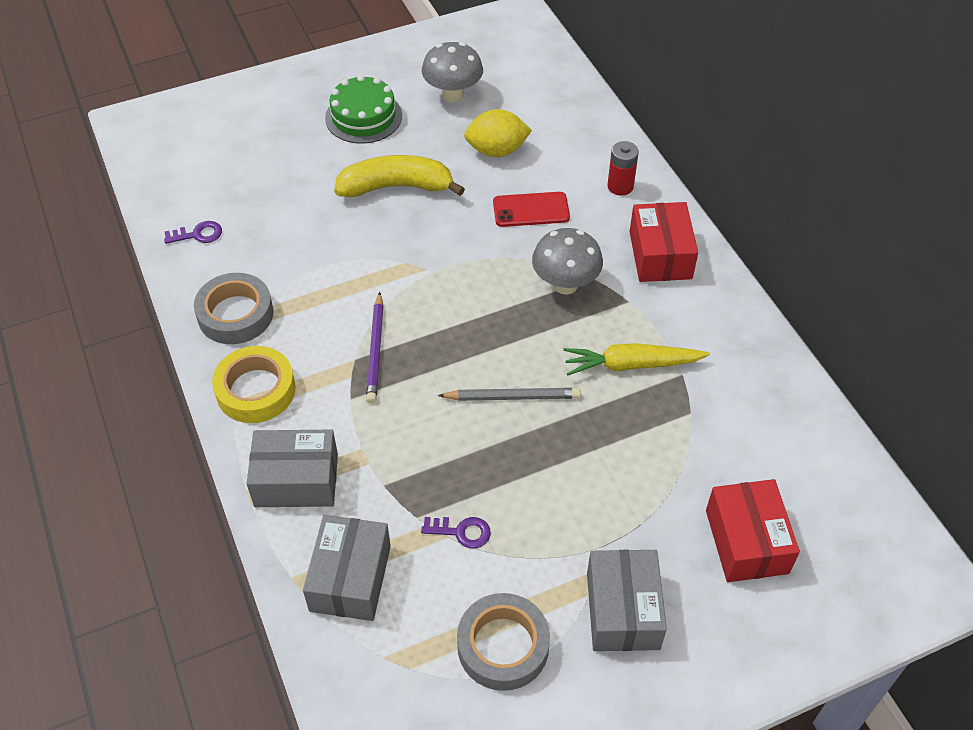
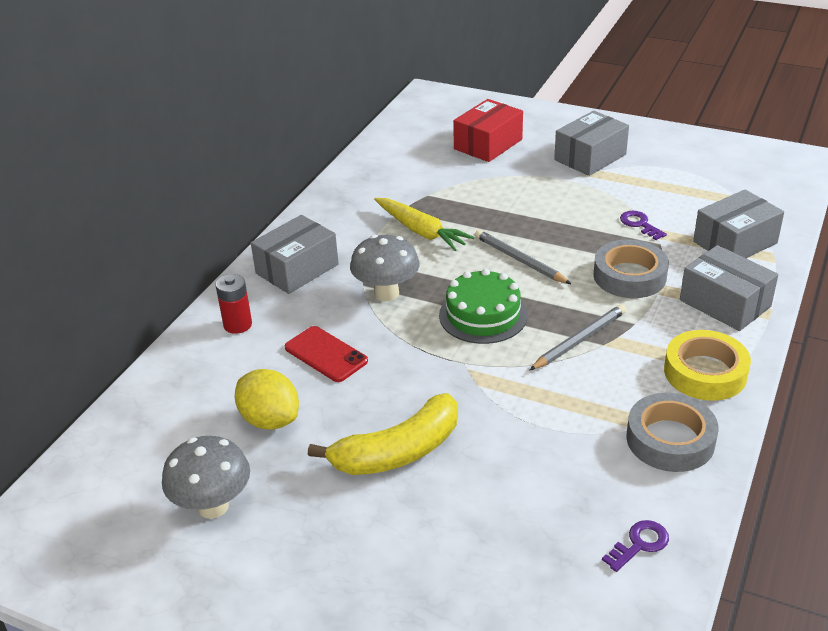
camera: 130 degrees left, 15 degrees down
purple key [164,221,222,244] -> purple key turned 105 degrees clockwise [602,520,669,572]
green cake [325,75,402,144] -> green cake moved to [439,269,528,344]
yellow banana [334,155,465,197] -> yellow banana turned 75 degrees counterclockwise [308,393,458,475]
purple pencil [366,292,384,404] -> grey pencil [529,304,626,371]
grey tape [457,593,550,691] -> grey tape moved to [593,239,669,298]
red box [630,202,698,282] -> grey box [251,215,339,294]

